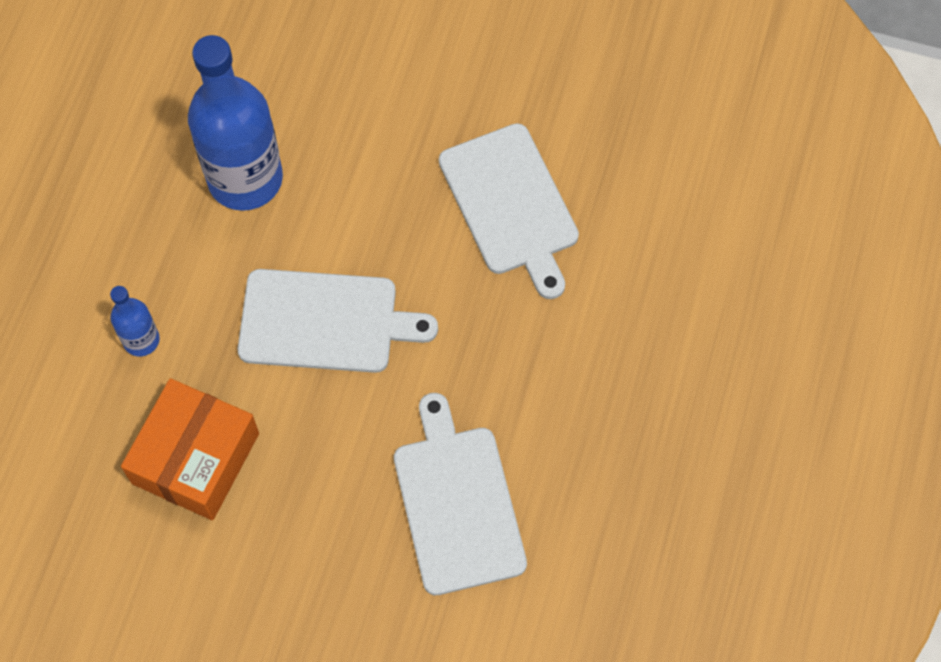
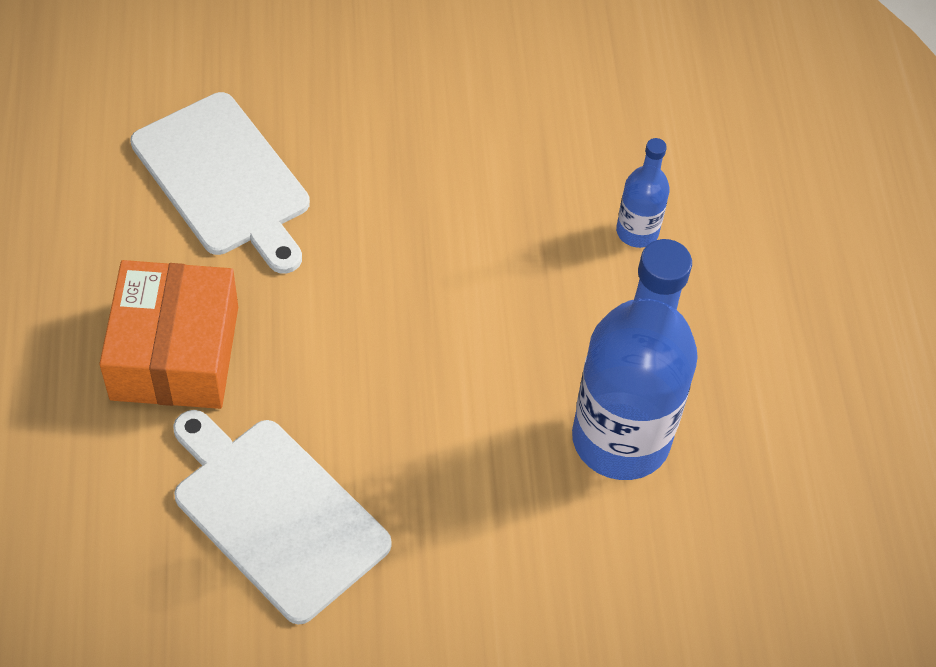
camera: 155 degrees right, 10 degrees down
orange box [121,378,259,520] -> orange box moved to [99,260,238,409]
white cutting board [238,269,438,373] -> none

